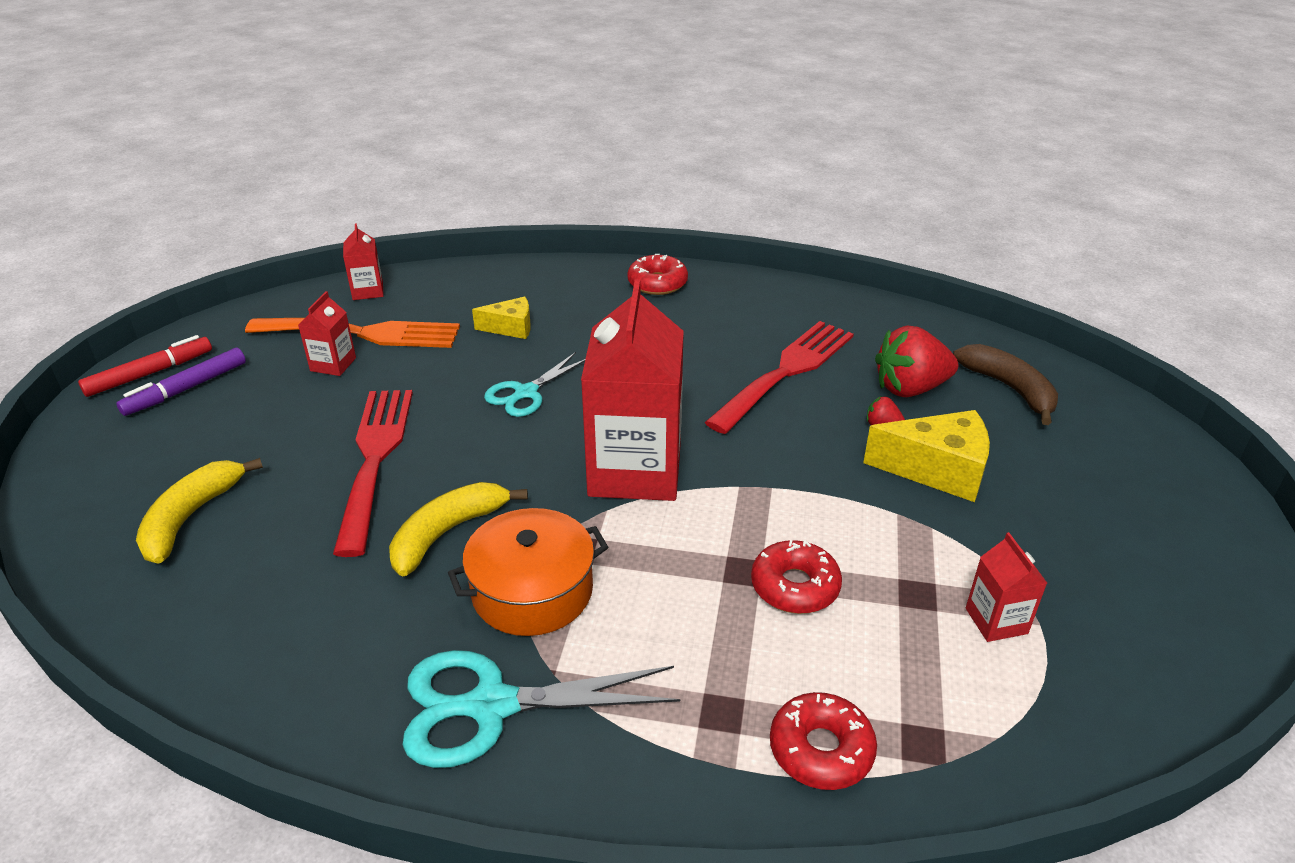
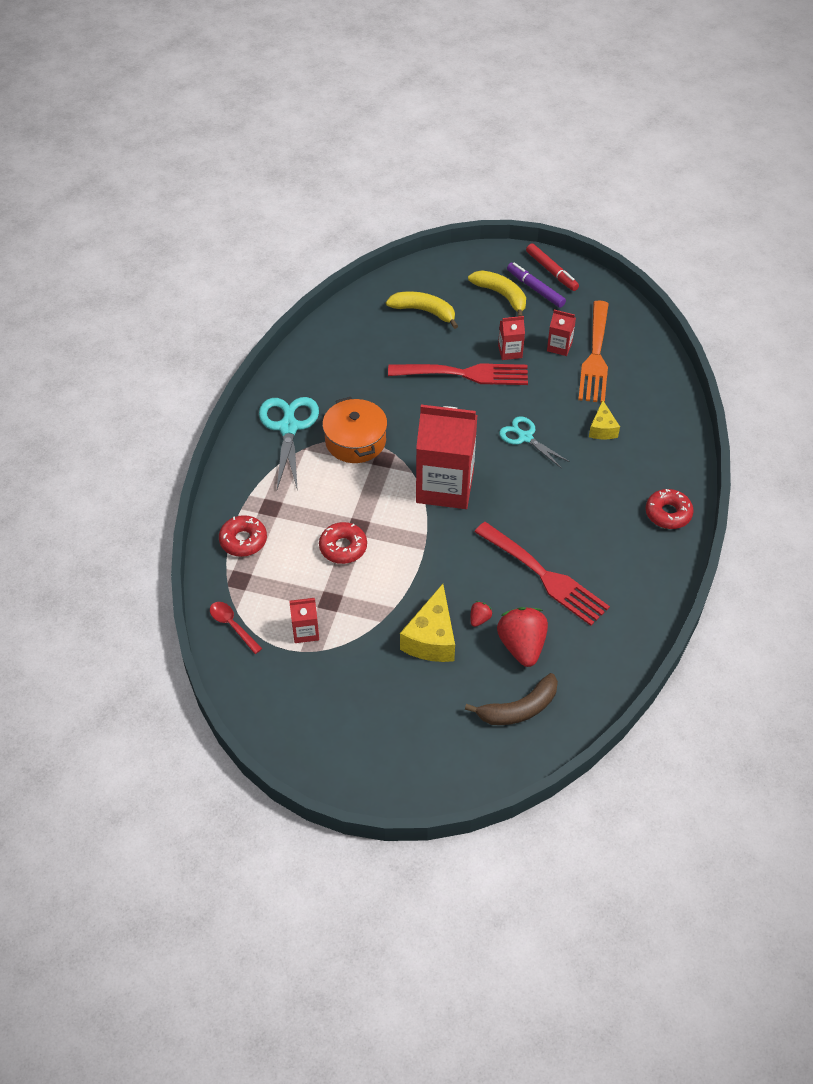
camera: 95 degrees right, 15 degrees up
red carton [343,223,384,300] -> red carton moved to [498,316,525,360]
yellow banana [389,482,528,576] -> yellow banana moved to [468,270,526,317]
none -> red spoon [210,602,262,654]

